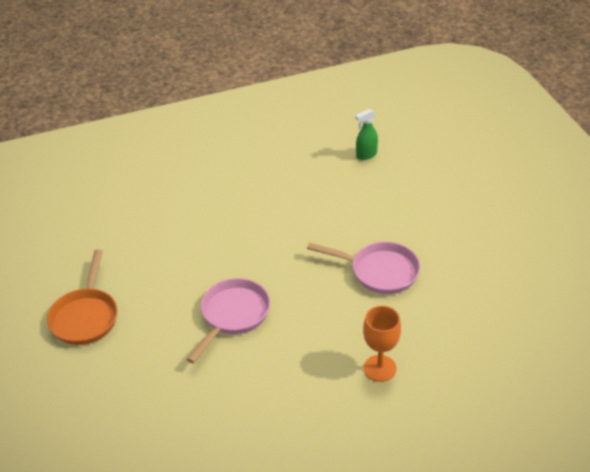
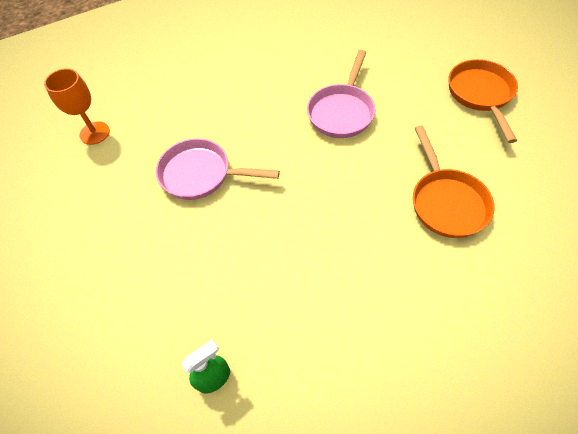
camera: 175 degrees right, 15 degrees up
orange goblet [363,306,401,382] -> orange goblet moved to [44,68,110,145]
none -> orange pan [413,126,495,238]

